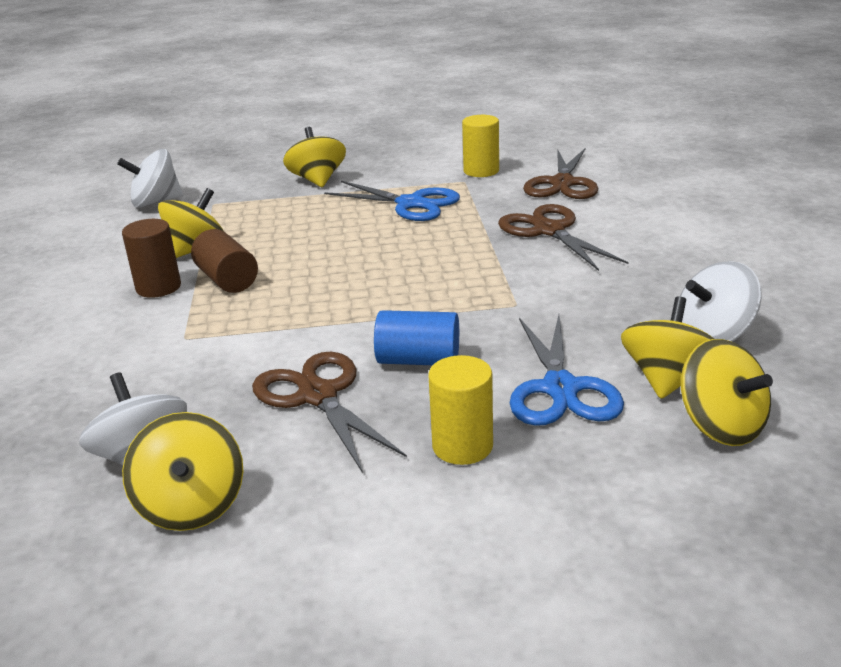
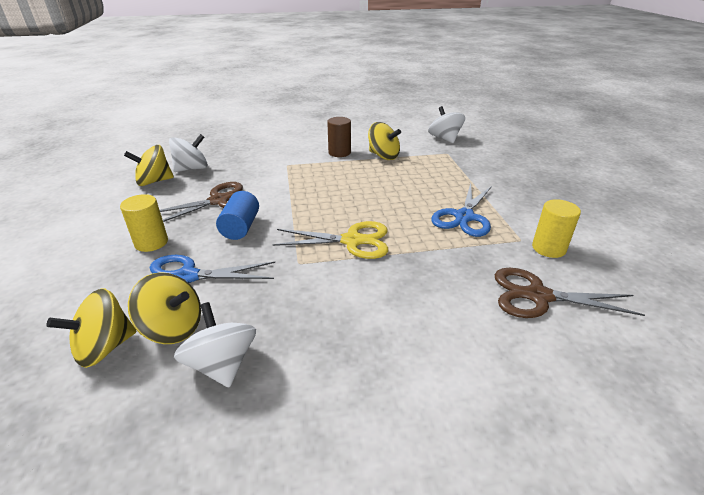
camera: 85 degrees right, 5 degrees up
brown cylinder [191,229,258,293] -> none
yellow spinning top [283,127,346,187] -> none
brown scissors [498,204,629,271] -> none
none -> yellow scissors [272,221,388,259]

